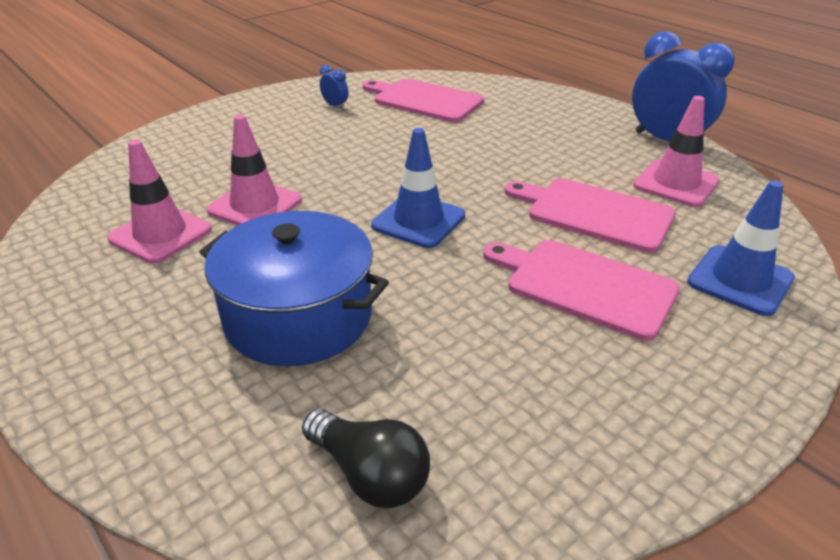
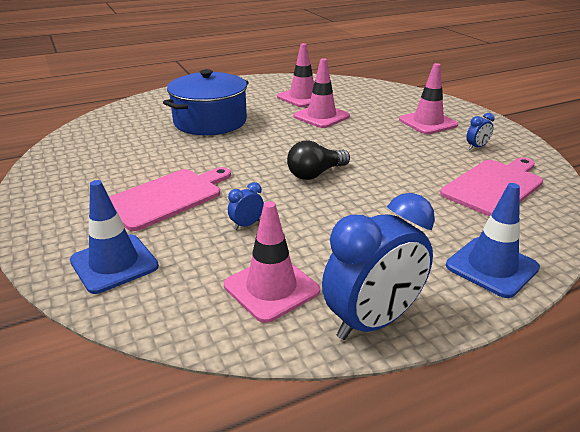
camera: 105 degrees right, 5 degrees down
black light bulb [302,409,430,508] -> black light bulb moved to [287,141,350,180]
blue traffic cone [371,128,465,248] -> blue traffic cone moved to [446,183,540,298]
pink cutting board [504,178,676,253] -> blue clock [228,182,264,230]
none -> pink traffic cone [399,63,458,134]

